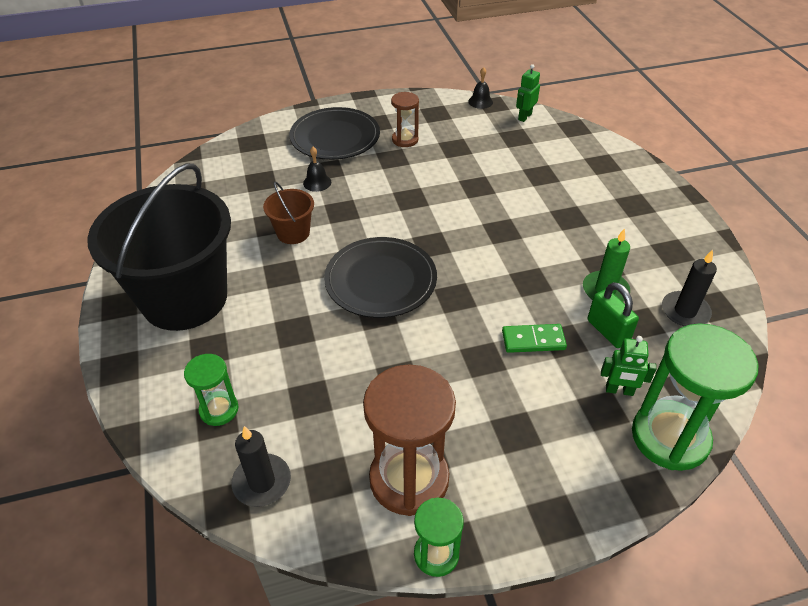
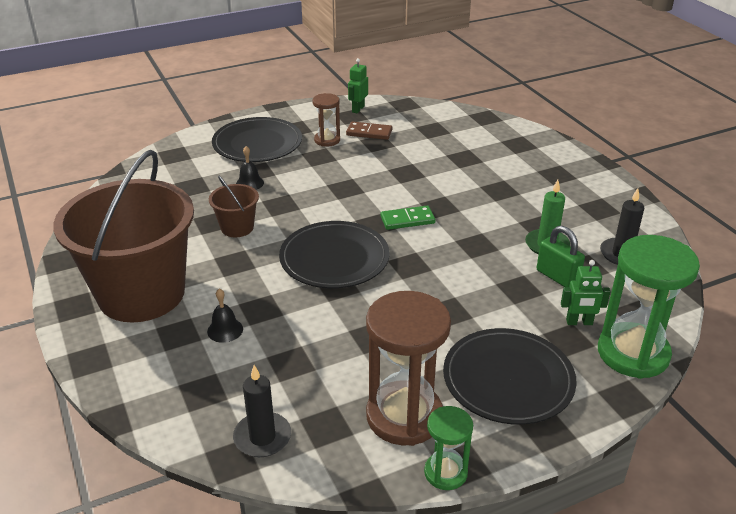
camera: 10 degrees left, 10 degrees down
black bucket [87,163,231,331] -> brown bucket [53,150,194,322]
green hourglass [184,354,239,426] -> none
black bell [468,67,493,109] -> black bell moved to [207,288,243,343]
green domino [502,324,567,353] -> green domino moved to [380,206,435,230]
green robot [516,64,540,122] -> green robot moved to [348,58,368,114]
none -> brown domino [346,122,392,140]
none -> black plate [443,328,577,425]

